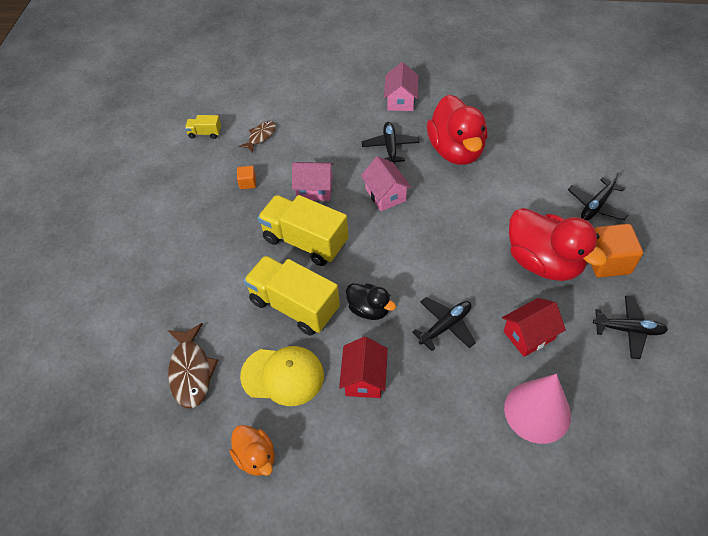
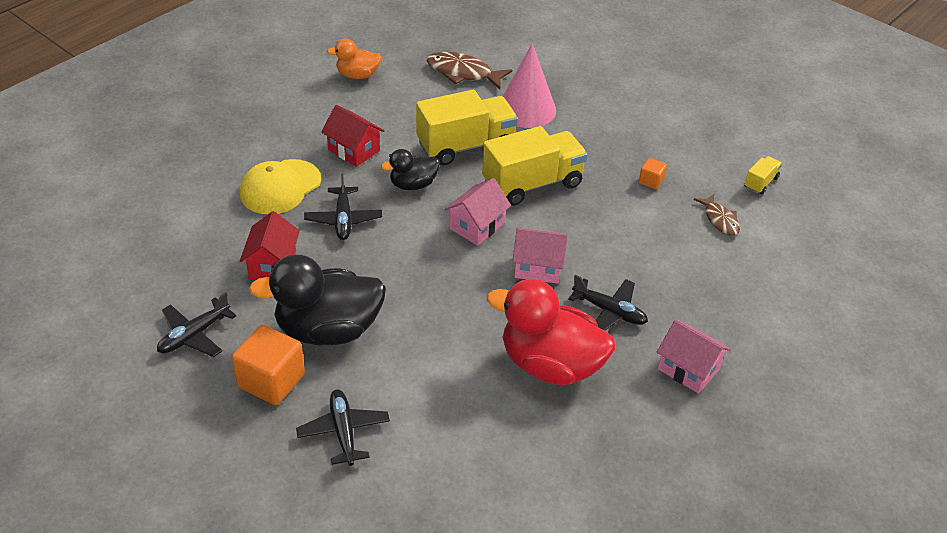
camera: 120 degrees right, 10 degrees down
yellow cap [240,346,324,406] -> yellow cap moved to [240,159,321,214]
pink house [292,162,334,201] -> pink house moved to [444,178,511,246]
pink cone [504,374,571,444] -> pink cone moved to [503,43,556,128]
red duck [509,208,607,281] -> black duck [249,255,386,345]

